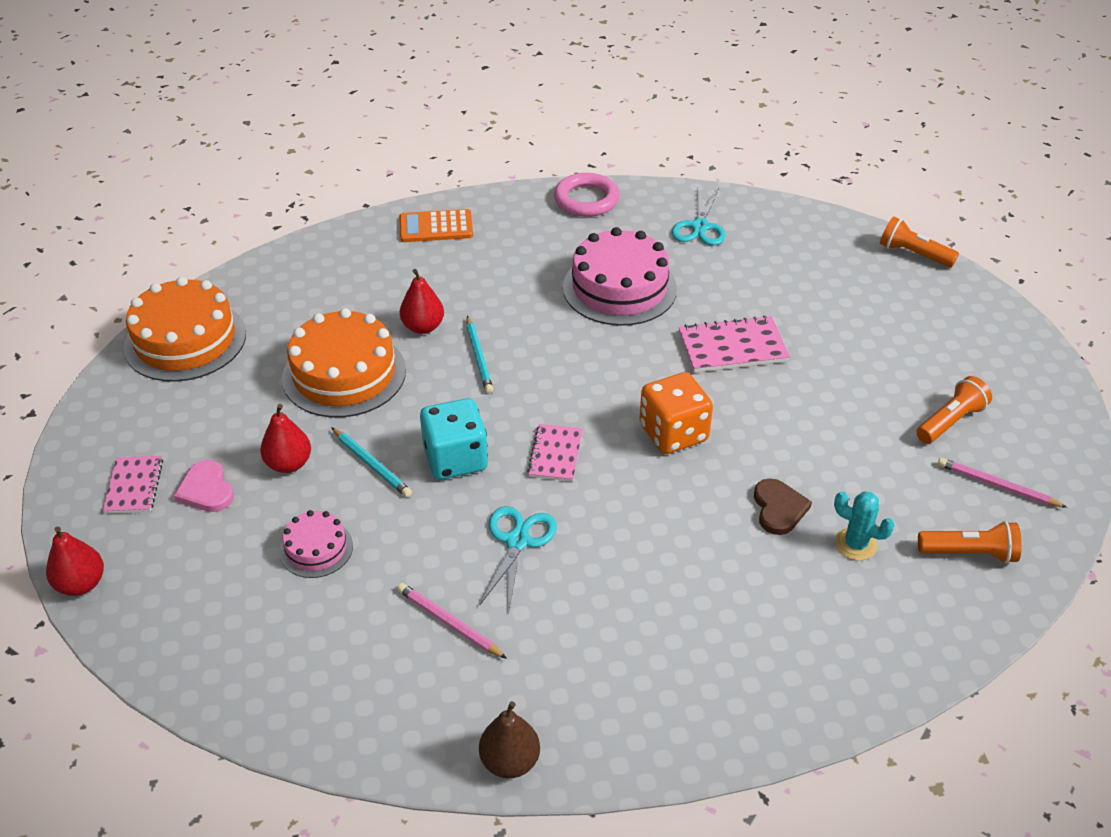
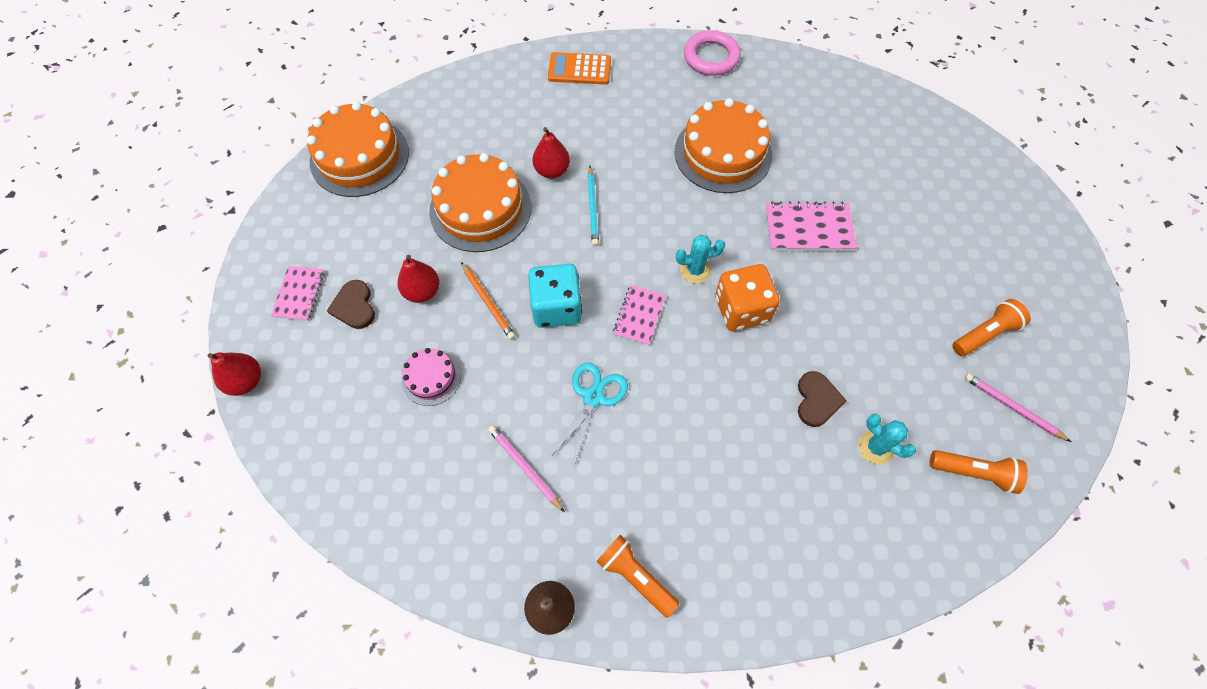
camera: 10 degrees right, 20 degrees up
pink heart [174,460,234,512] -> brown heart [327,280,375,329]
turquoise pencil [331,427,412,497] -> orange pencil [461,262,516,340]
pink cake [563,227,677,326] -> orange cake [674,98,772,193]
turquoise scissors [672,186,726,246] -> none
orange flashlight [880,216,959,267] -> orange flashlight moved to [596,535,680,618]
none -> turquoise cactus [676,235,725,284]

